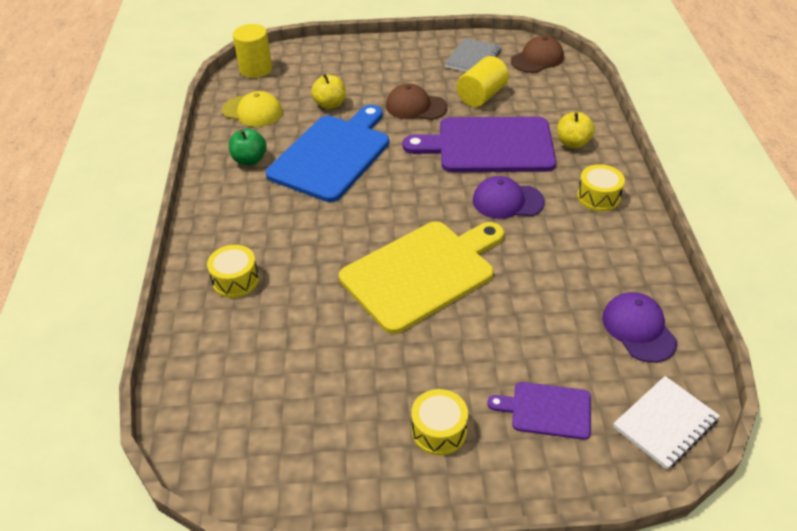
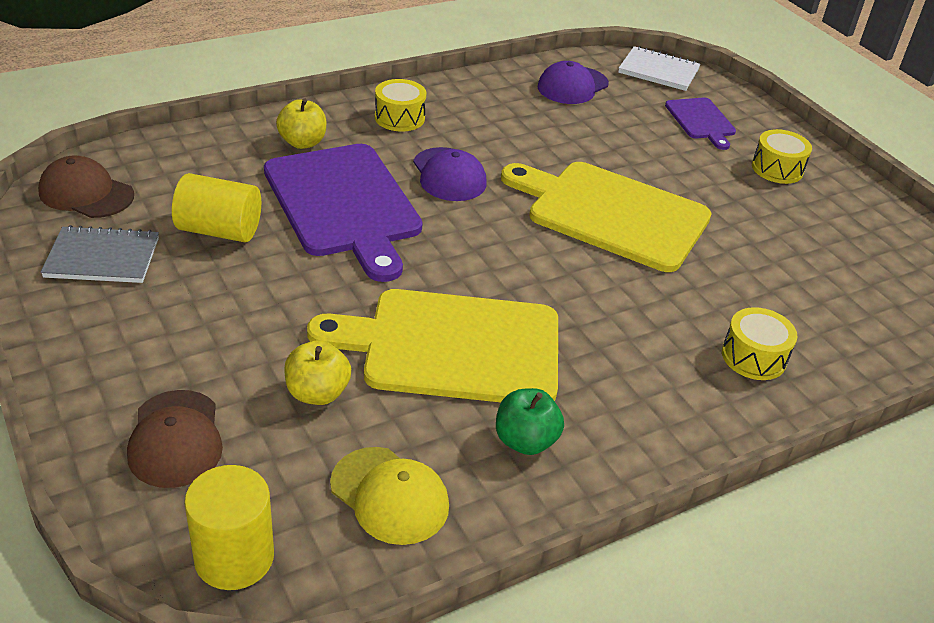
camera: 120 degrees left, 5 degrees down
yellow cap [222,91,283,127] -> yellow cap turned 135 degrees clockwise [330,447,449,545]
blue cutting board [266,105,389,202] -> yellow cutting board [307,289,558,402]
brown cap [386,83,448,120] -> brown cap moved to [127,390,223,488]

